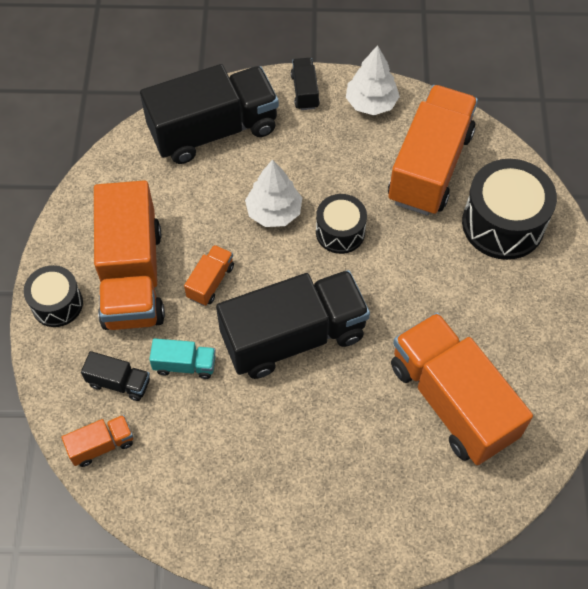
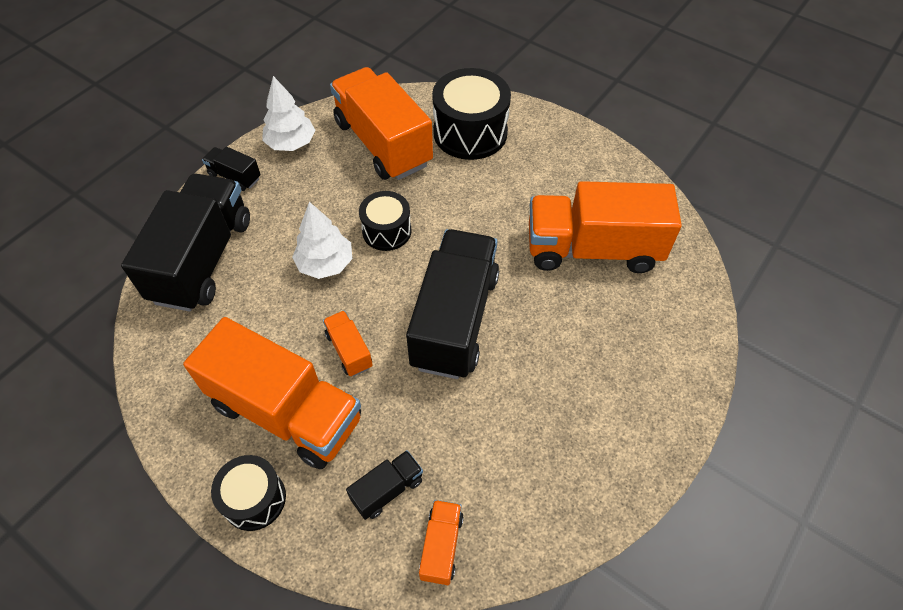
camera: 55 degrees left, 5 degrees down
turquoise truck [149,338,215,379] -> none

